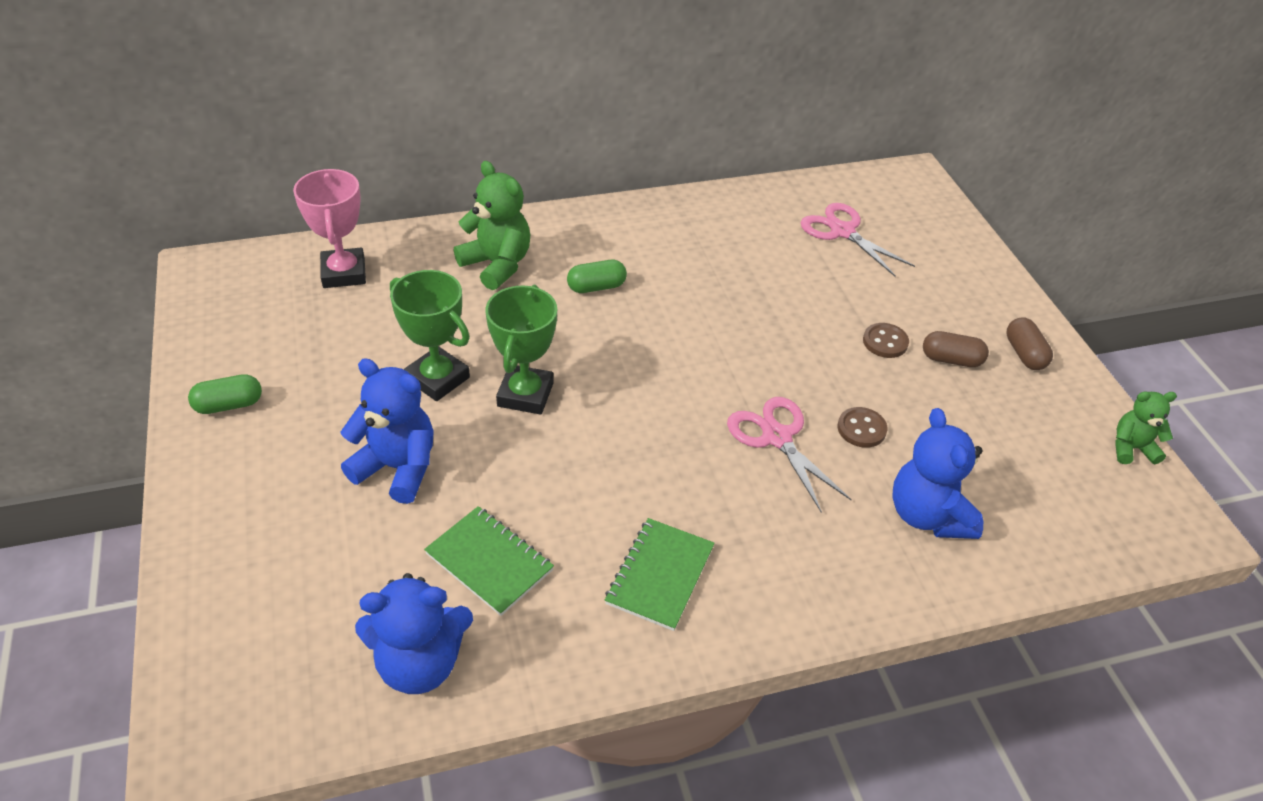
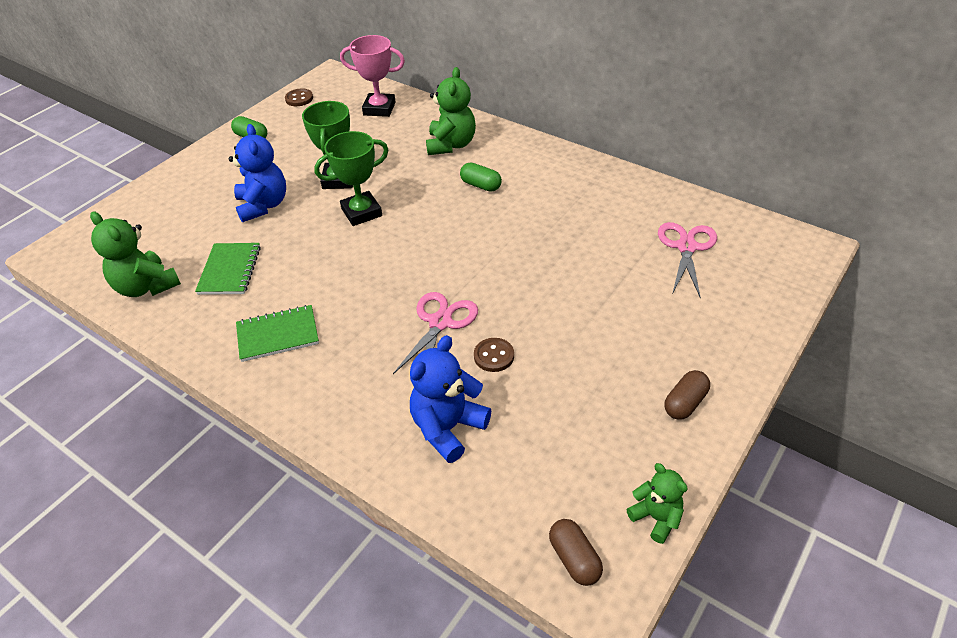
camera: 55 degrees right, 0 degrees up
pink trophy [293,169,366,288] -> pink trophy turned 60 degrees clockwise [340,35,405,117]
blue teddy bear [355,573,473,694] -> green teddy bear [90,212,181,297]
brown button [863,323,909,358] -> brown button moved to [285,88,313,106]
brown capsule [923,331,989,367] -> brown capsule moved to [549,519,603,586]

